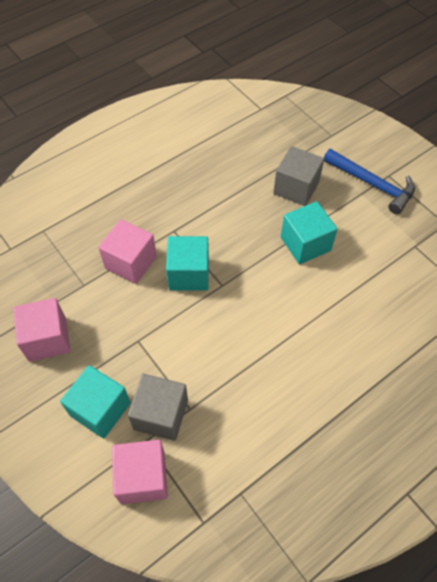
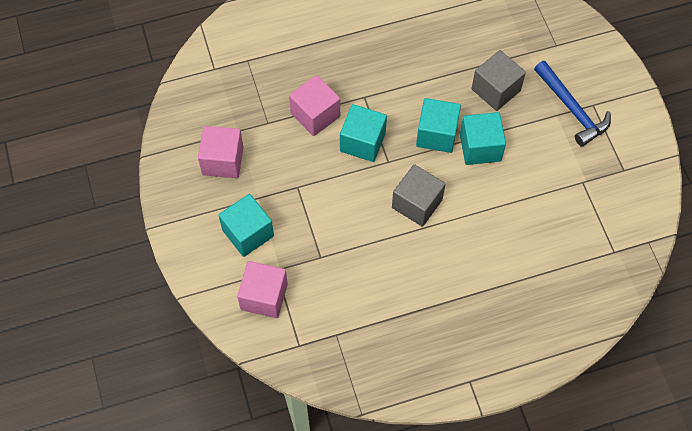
camera: 20 degrees right, 5 degrees up
grey cube [128,374,188,441] -> grey cube moved to [392,164,445,227]
none -> turquoise cube [416,98,461,153]

